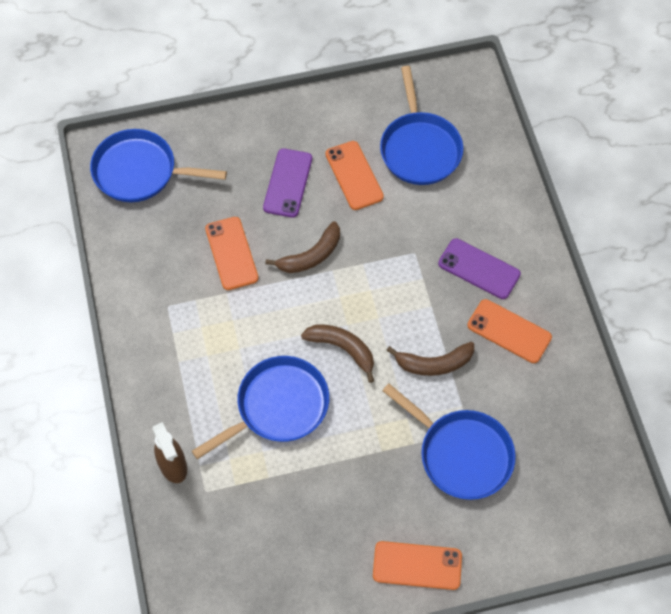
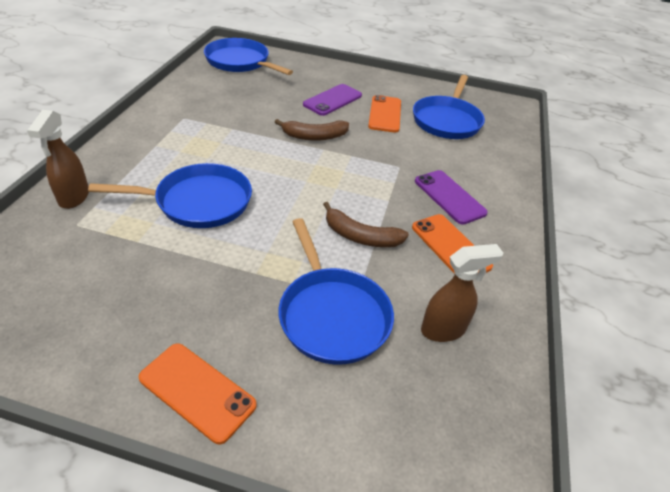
camera: 25 degrees right, 20 degrees down
orange phone [205,217,258,290] -> none
brown banana [301,325,374,383] -> none
none -> brown spray bottle [421,244,503,342]

